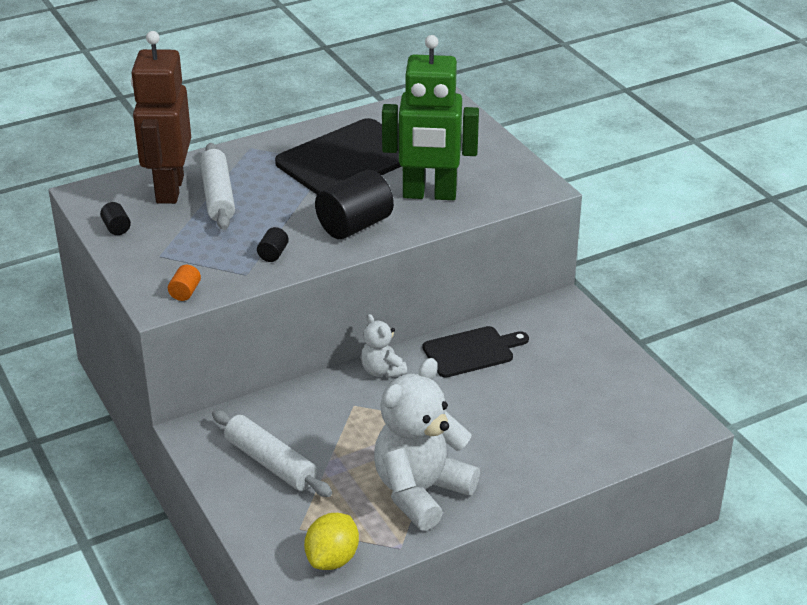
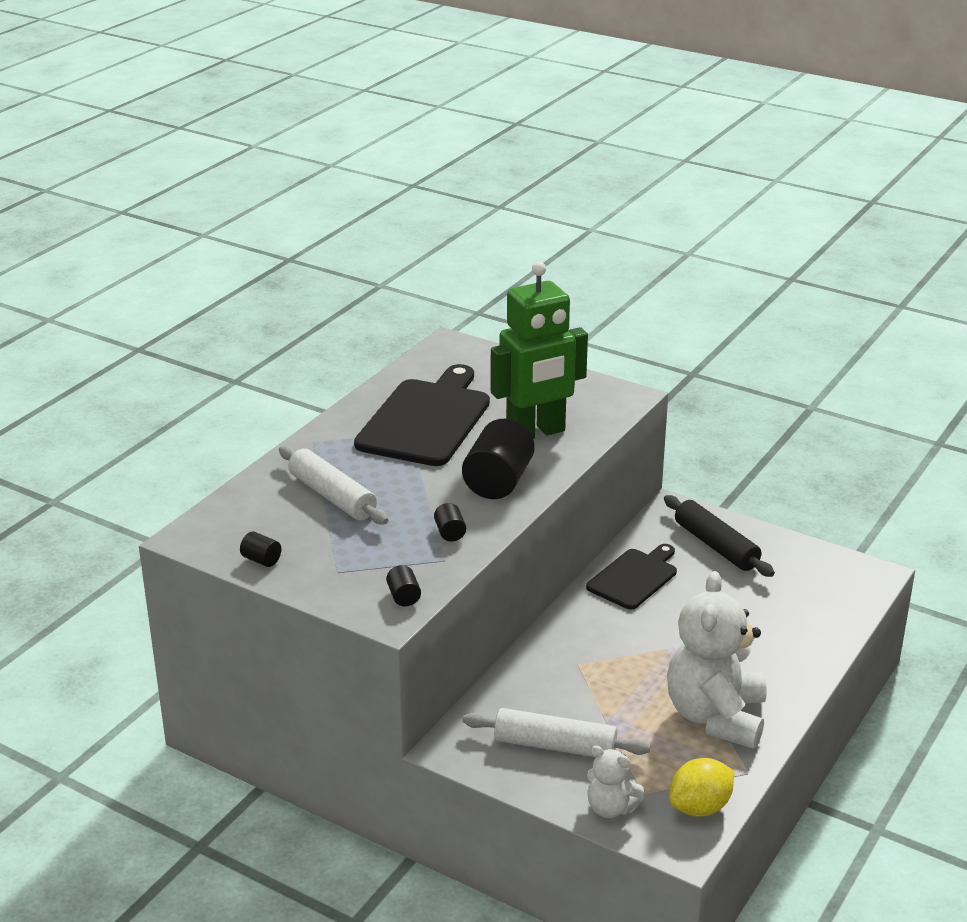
camera: 30 degrees left, 5 degrees down
brown robot [131,31,191,204] -> none
orange cylinder [168,265,201,301] -> black cylinder [386,565,421,606]
yellow lemon [304,513,359,570] -> yellow lemon turned 60 degrees clockwise [669,758,734,817]
white teddy bear [361,314,407,378] -> white teddy bear moved to [587,746,644,818]
none -> black rolling pin [664,495,775,577]

